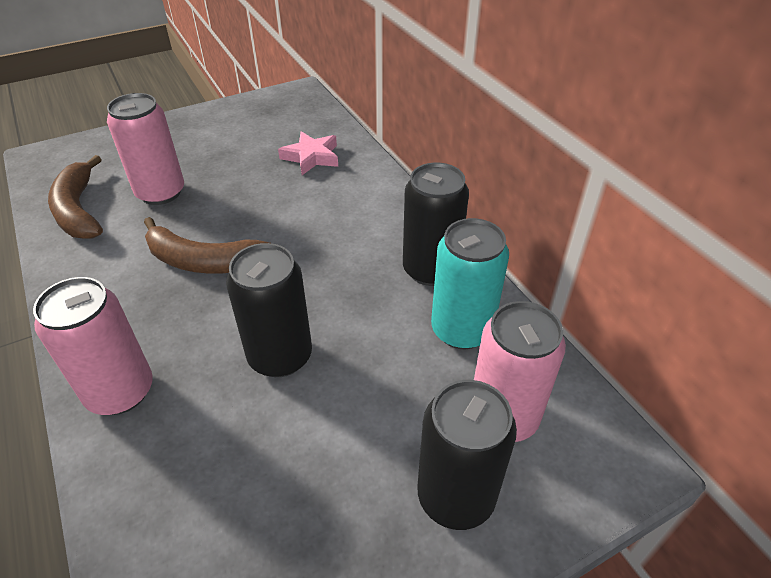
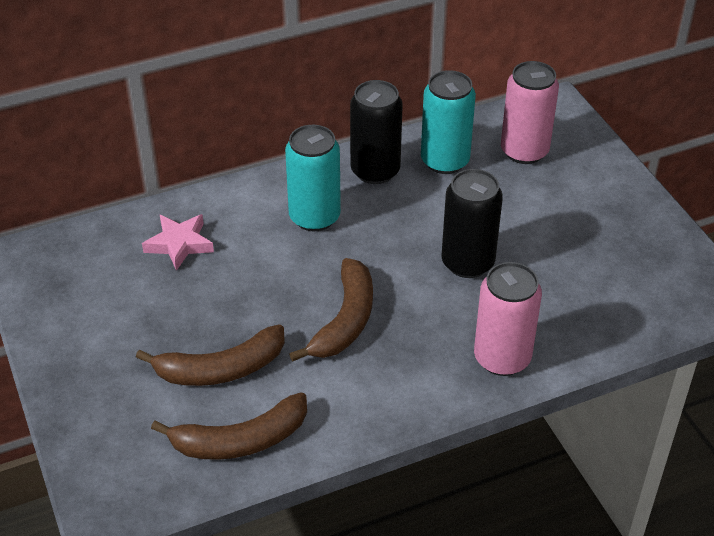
camera: 85 degrees left, 0 degrees up
pink can [107,93,184,205] -> brown banana [136,324,285,386]
black can [417,380,517,530] -> none
none -> turquoise can [285,125,341,231]

